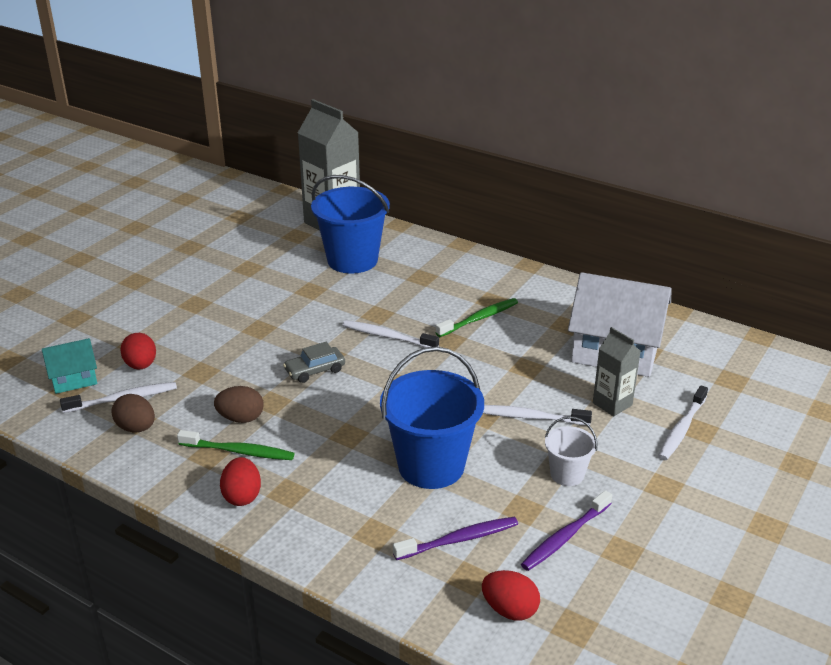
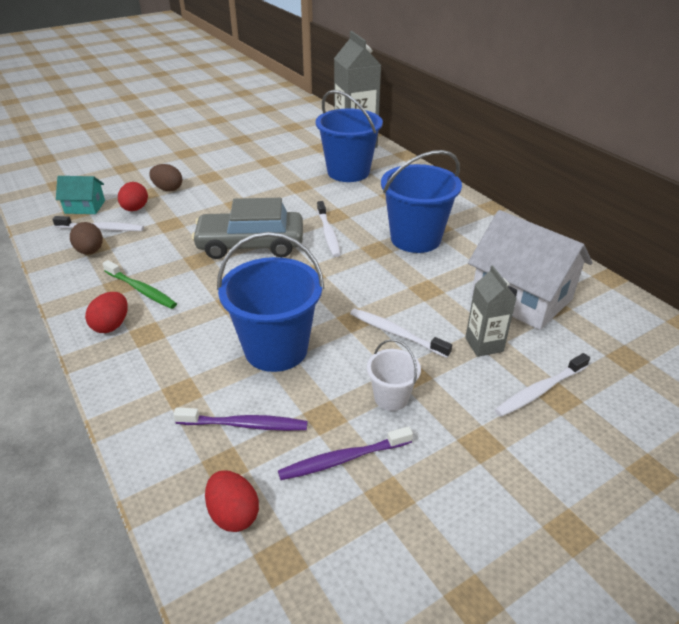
camera: 25 degrees right, 5 degrees up
brown egg [214,386,263,423] -> brown egg moved to [149,164,182,191]
grey car [283,342,345,383] -> grey car [192,198,303,259], size x2.09
white toothbrush [342,320,439,348] -> white toothbrush turned 150 degrees counterclockwise [317,201,341,257]
green toothbrush [436,298,518,337] -> blue bucket [381,150,462,253]

